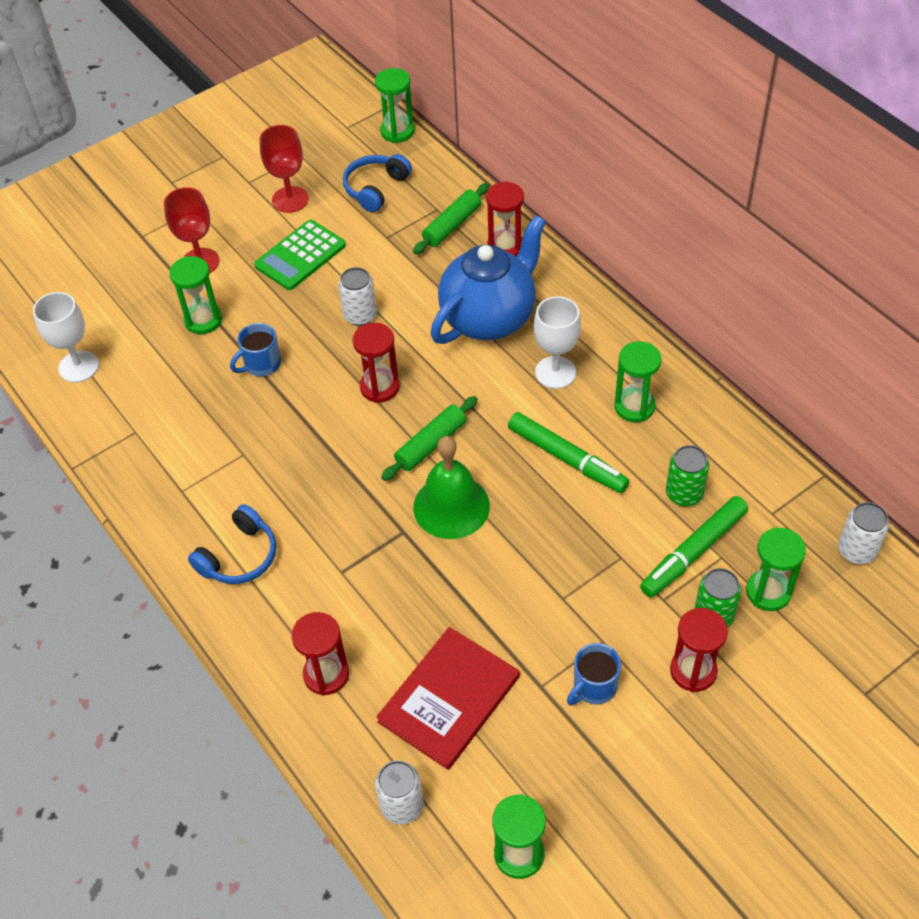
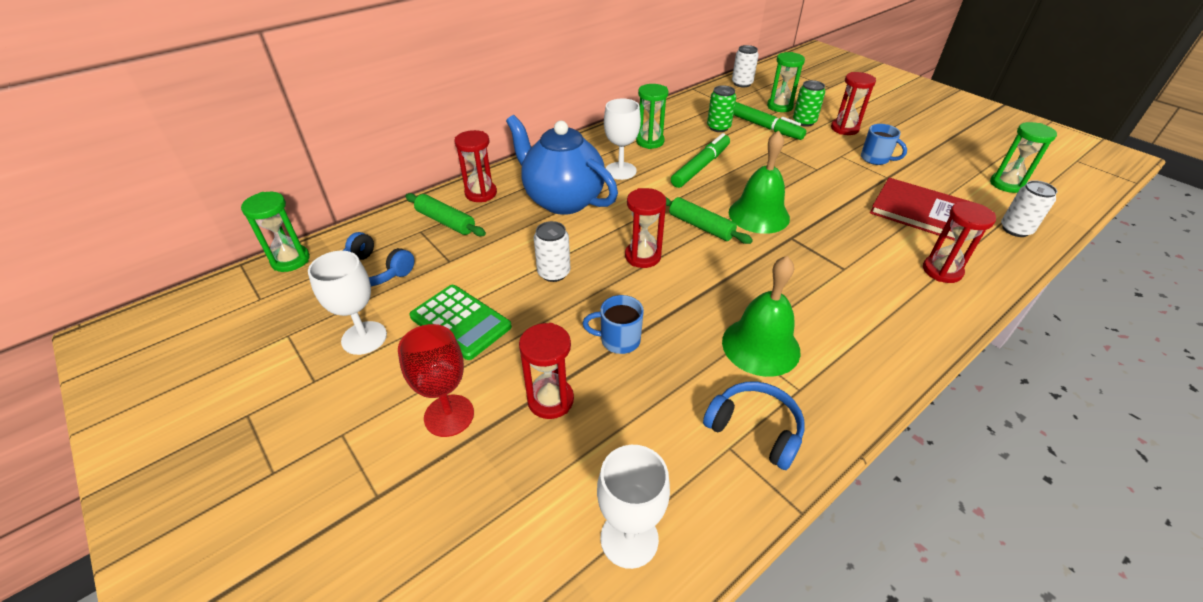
camera: 95 degrees left, 10 degrees down
green hourglass [169,256,222,334] -> red hourglass [519,323,574,419]
blue headphones [188,504,276,584] -> blue headphones moved to [703,381,805,470]
blue mug [230,323,281,376] -> blue mug turned 135 degrees clockwise [583,295,644,354]
red goblet [260,125,309,213] -> white goblet [308,251,387,355]
none -> green bell [722,256,801,377]

